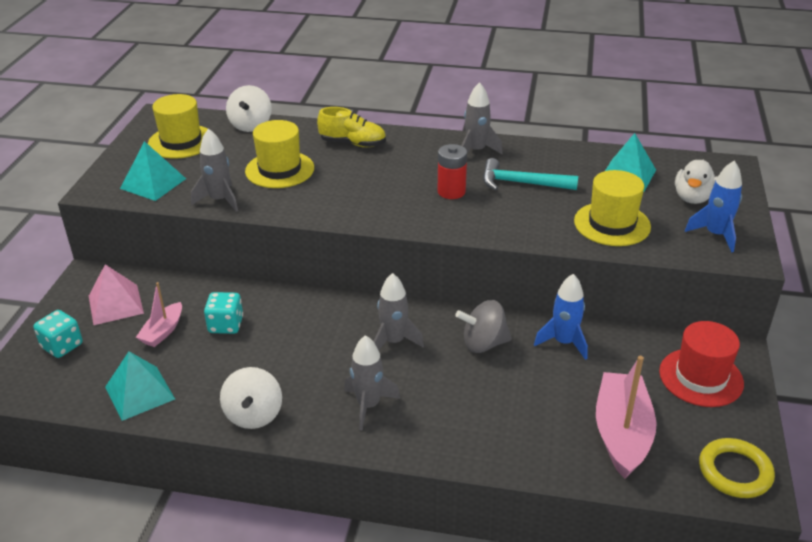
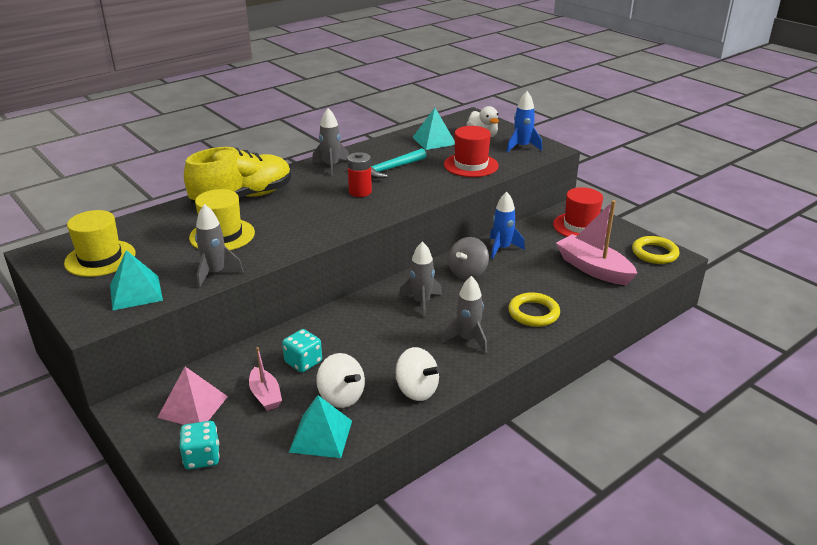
camera: 50 degrees left, 5 degrees down
white spinning top [226,85,272,132] -> white spinning top moved to [316,353,365,408]
yellow shoe [317,107,386,147] -> yellow shoe [184,147,292,203], size x1.75
yellow hat [574,170,651,246] -> red hat [444,126,499,177]
none -> yellow ring [508,292,560,327]

